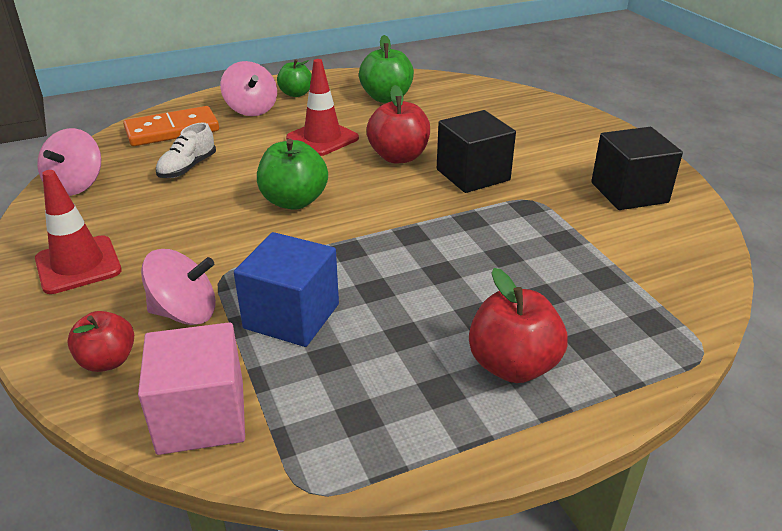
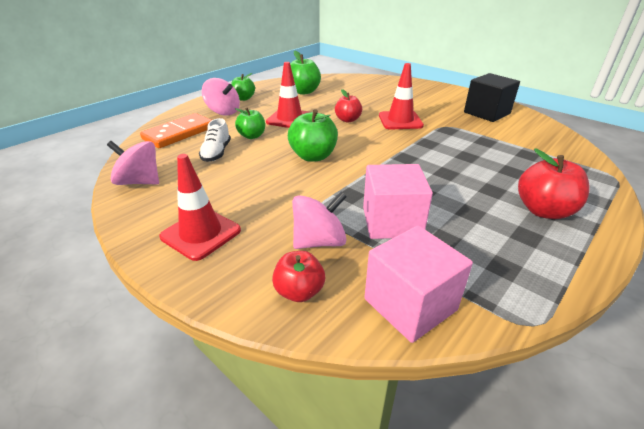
camera: 25 degrees left, 0 degrees up
pink spinning top [37,128,101,196] -> pink spinning top turned 120 degrees clockwise [107,141,159,185]
blue cube [234,232,339,347] -> pink cube [363,164,433,239]
red apple [367,85,430,163] -> red apple [335,89,362,123], size x0.66
black cube [437,110,516,193] -> red traffic cone [379,63,424,129]
none -> green apple [235,108,265,139]

